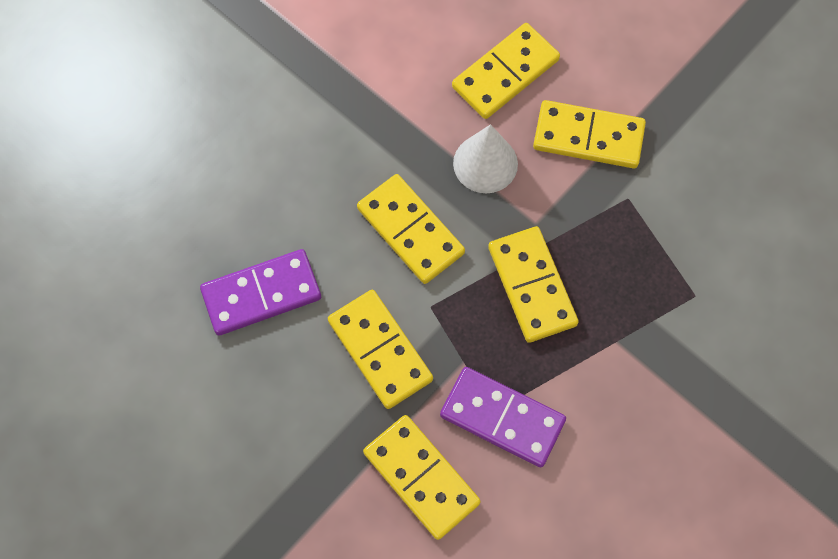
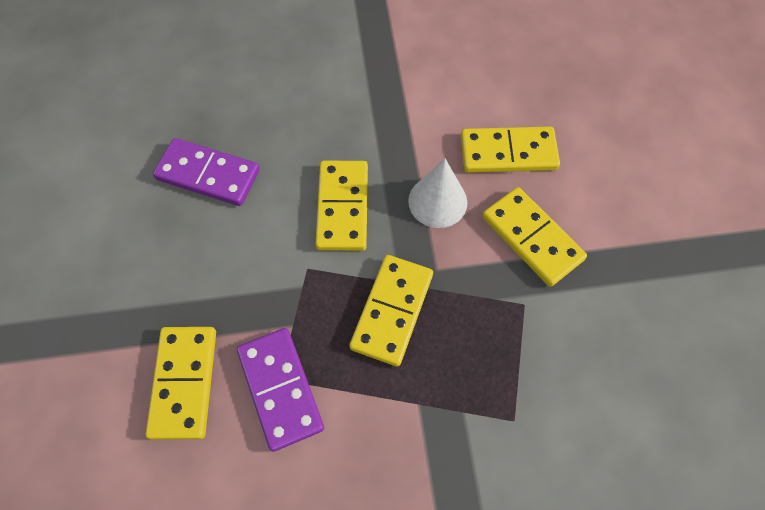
camera: 40 degrees right, 5 degrees down
yellow domino [328,290,433,409] -> none

